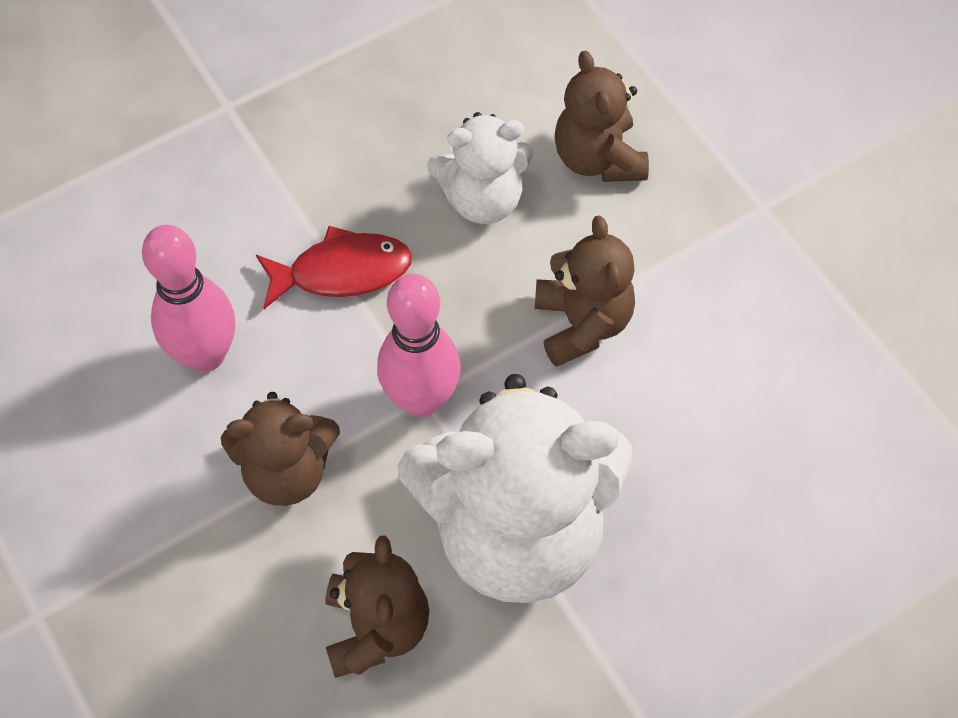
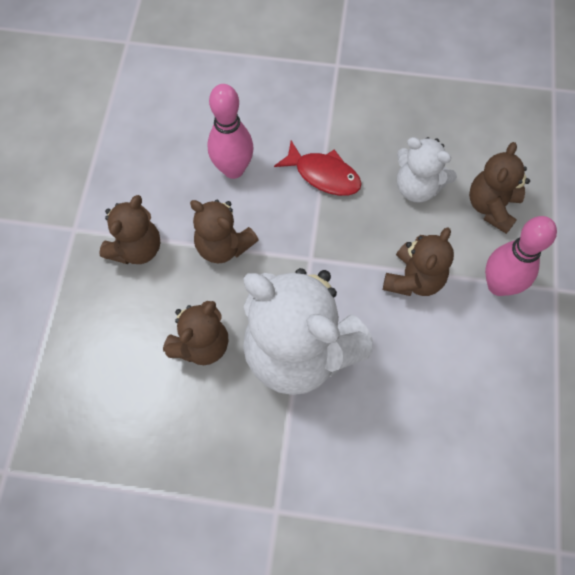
camera: 40 degrees right, 5 degrees up
pink bowling pin [377,274,461,417] -> pink bowling pin moved to [485,216,557,296]
none -> brown teddy bear [99,195,161,264]

